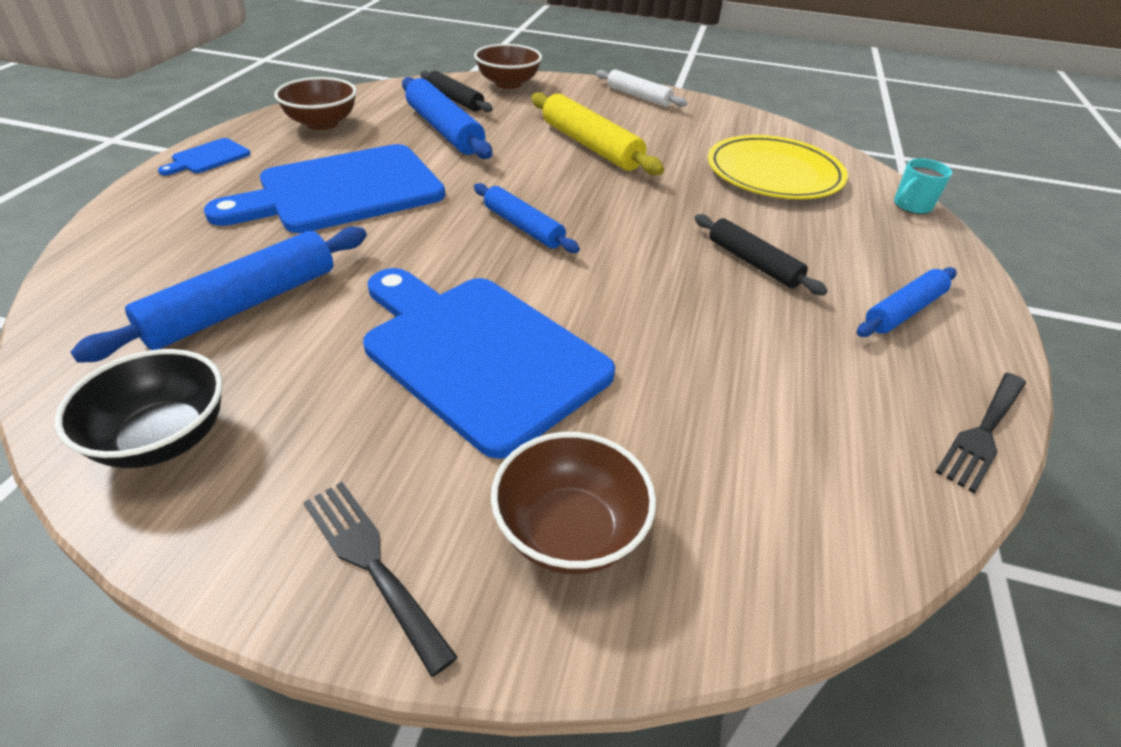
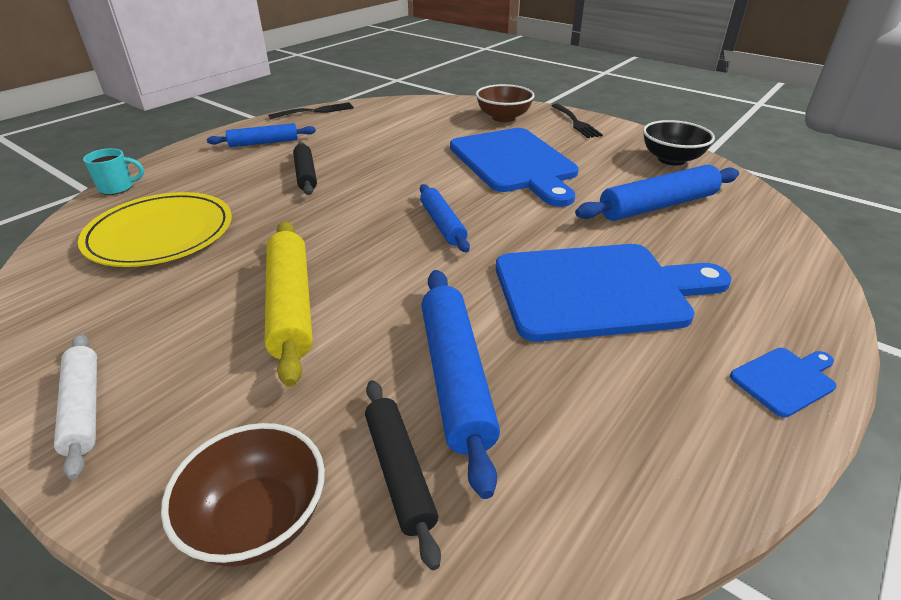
camera: 155 degrees left, 5 degrees down
brown bowl [274,77,357,130] -> none

